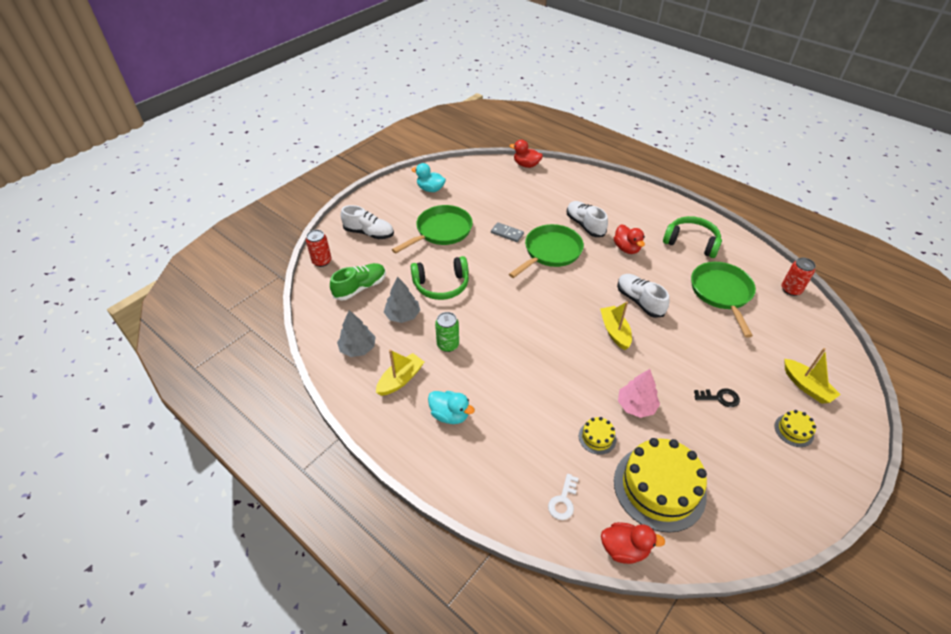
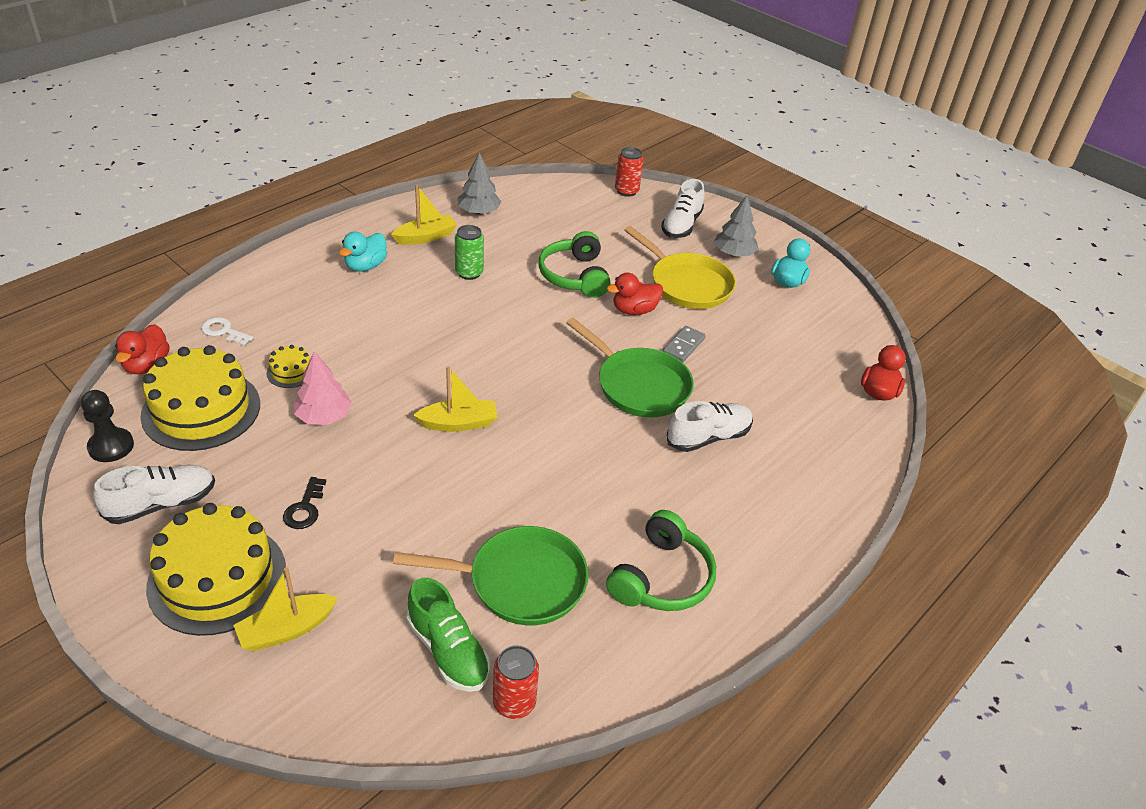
camera: 90 degrees right, 5 degrees down
green shoe [330,263,386,301] -> green shoe moved to [407,578,490,692]
yellow boat [376,350,424,396] -> yellow boat turned 75 degrees counterclockwise [391,184,457,245]
grey tree [384,277,420,323] -> grey tree moved to [714,195,758,257]
green pan [392,205,473,253] -> yellow pan [625,226,736,309]
red duck [614,224,645,254] -> red duck moved to [607,273,663,315]
white shoe [617,274,669,318] -> white shoe moved to [93,465,215,524]
yellow cake [774,410,816,447] -> yellow cake [146,503,286,636], size x2.27
none -> black pawn [81,390,134,462]

